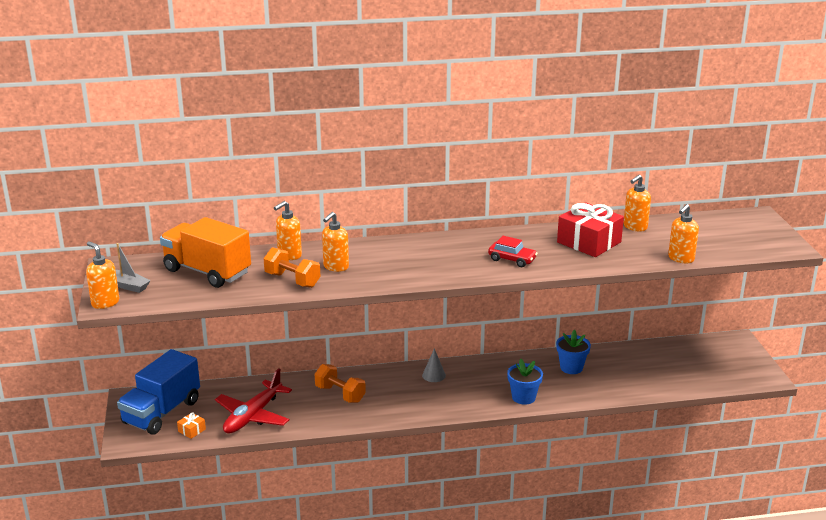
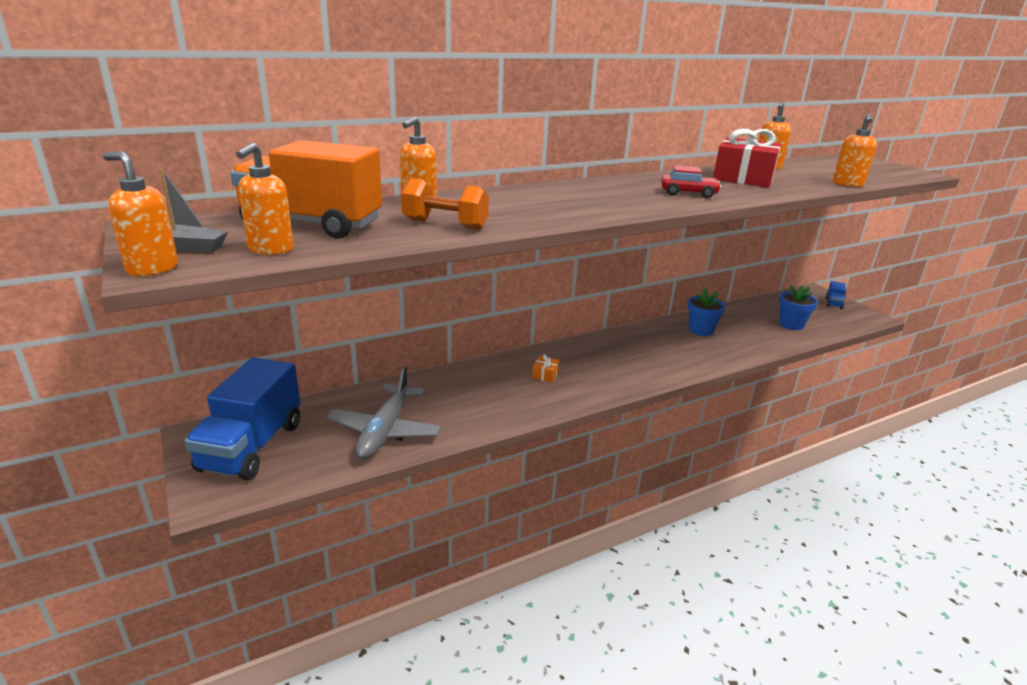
camera: 20 degrees left, 0 degrees up
orange gift [177,412,206,439] -> orange gift moved to [532,354,560,383]
red plane [215,368,292,434] -> grey plane [327,365,442,459]
orange dumbbell [315,364,366,403] -> none
orange soap dispenser [322,212,349,272] -> orange soap dispenser moved to [236,143,294,255]
grey cone [422,348,446,382] -> none
blue flower pot [507,358,543,405] -> blue flower pot moved to [779,285,818,330]
none -> blue truck [825,281,846,309]

